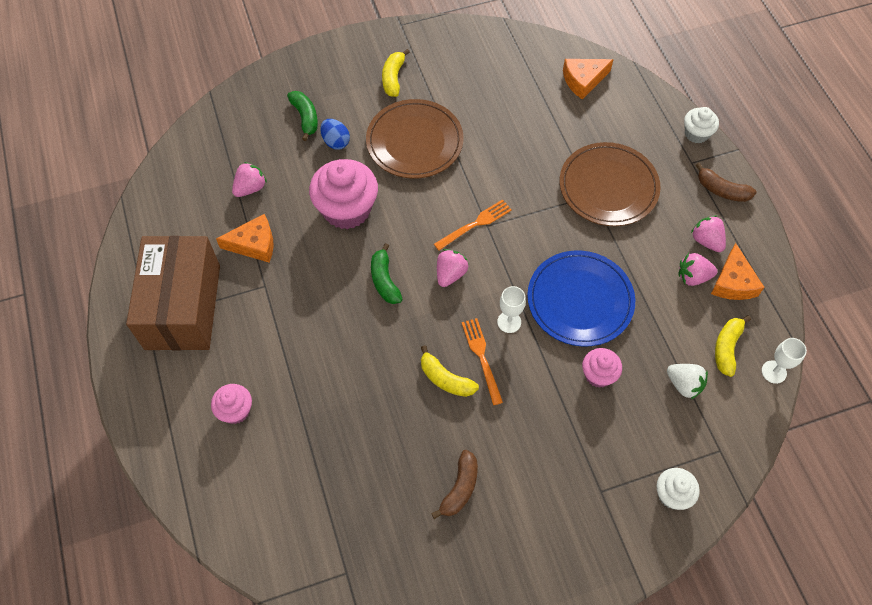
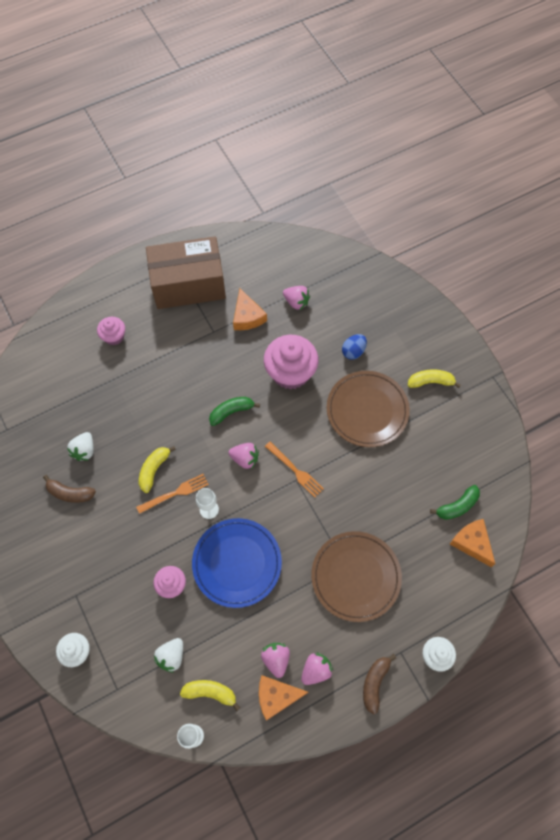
camera: 80 degrees right, 5 degrees up
green banana [287,91,318,141] -> green banana moved to [430,485,480,520]
none -> white strawberry [67,432,93,461]

